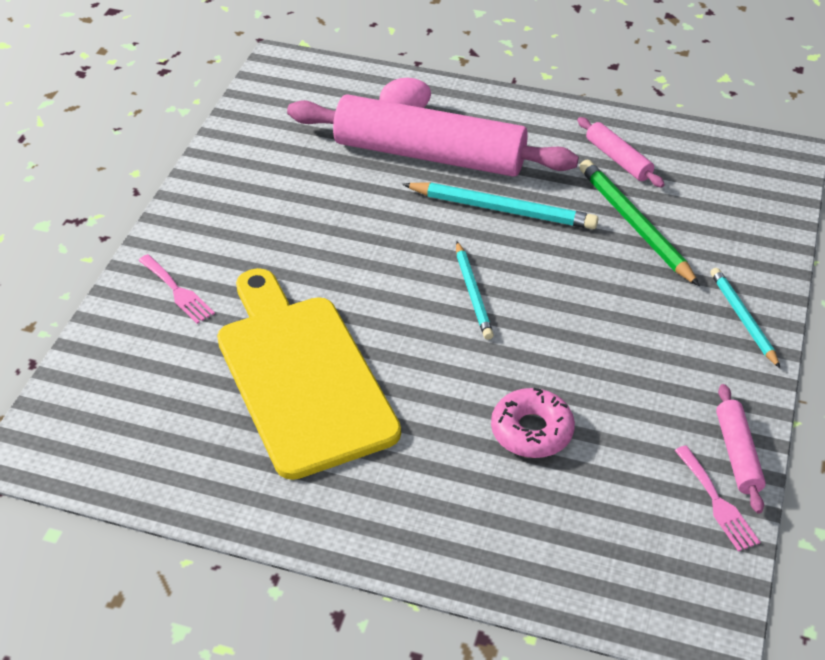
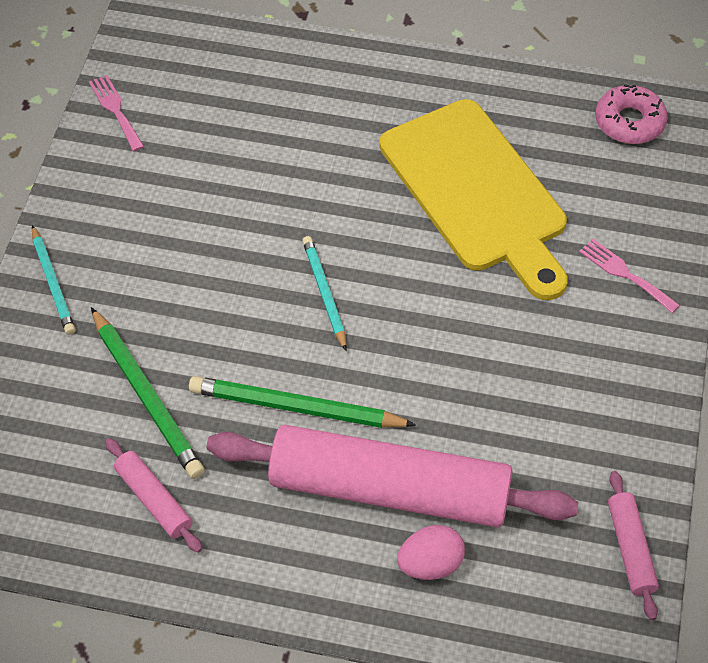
camera: 175 degrees right, 10 degrees up
turquoise pencil [402,182,598,229] -> green pencil [189,376,416,428]
pink donut [491,388,575,458] -> pink donut moved to [595,84,668,144]
pink rolling pin [716,384,766,514] -> pink rolling pin moved to [608,471,659,620]

